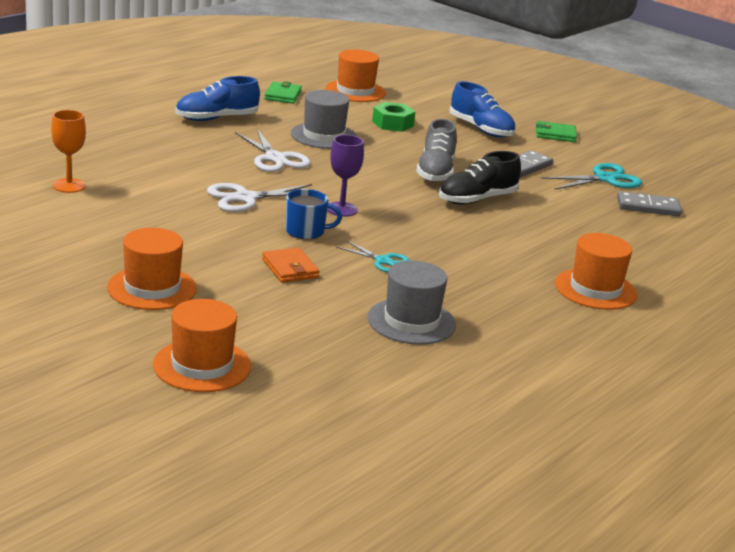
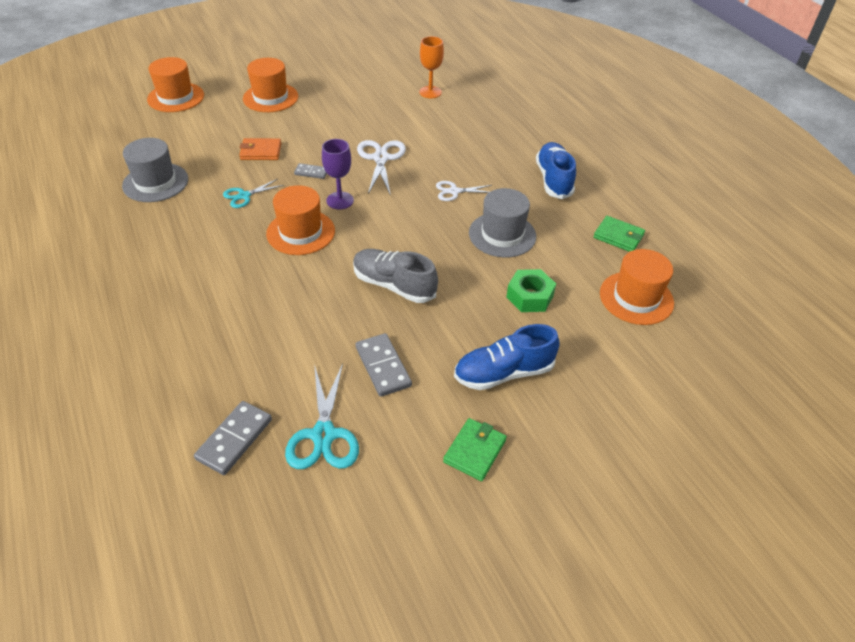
camera: 115 degrees right, 20 degrees up
white scissors [235,129,311,172] -> white scissors [436,181,492,201], size x0.61
blue mug [285,189,342,239] -> grey domino [294,163,327,179]
black shoe [439,151,521,205] -> none
orange hat [555,233,637,310] -> orange hat moved to [266,185,335,255]

